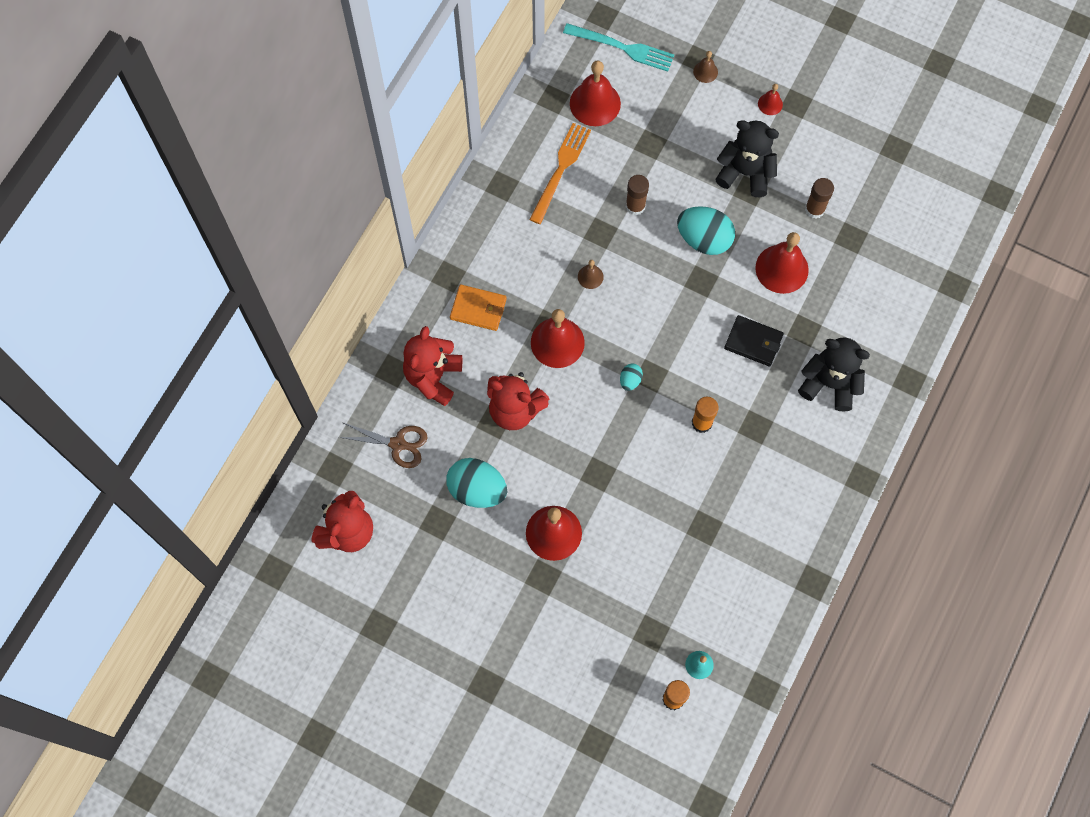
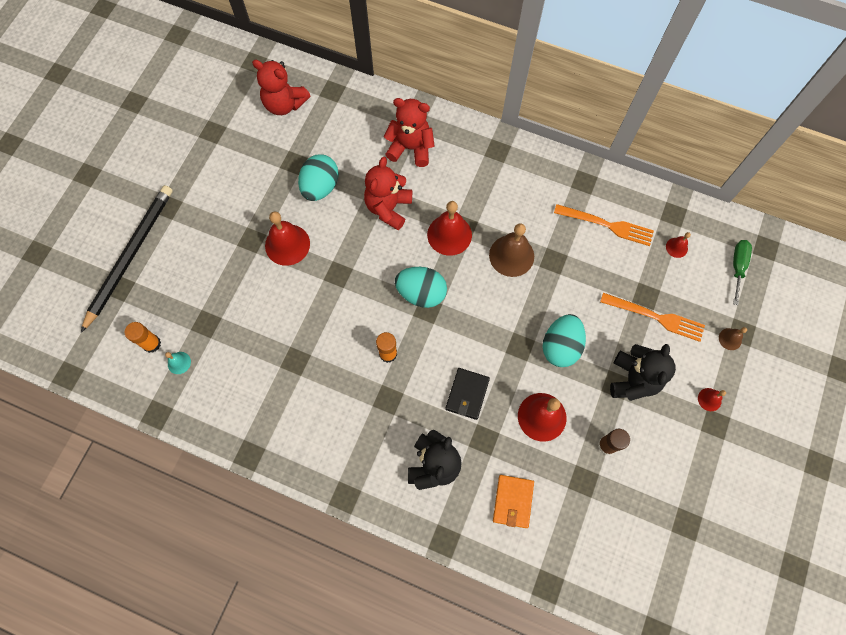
camera: 85 degrees right, 0 degrees up
brown scissors [338,423,428,468] -> none
orange wallet [450,284,507,331] -> orange wallet moved to [493,475,534,528]
turquoise fork [563,23,675,71] -> green screwdriver [733,240,752,305]
red bell [570,60,621,126] -> red bell [666,232,691,258], size x0.49
brown bell [578,260,604,289] -> brown bell [489,223,534,277], size x2.05
turquoise egg [620,363,643,391] -> turquoise egg [395,267,447,308], size x2.11
brown glue stick [626,175,649,216] -> none
none -> black pencil [81,185,173,333]
none -> orange fork [600,293,705,342]

